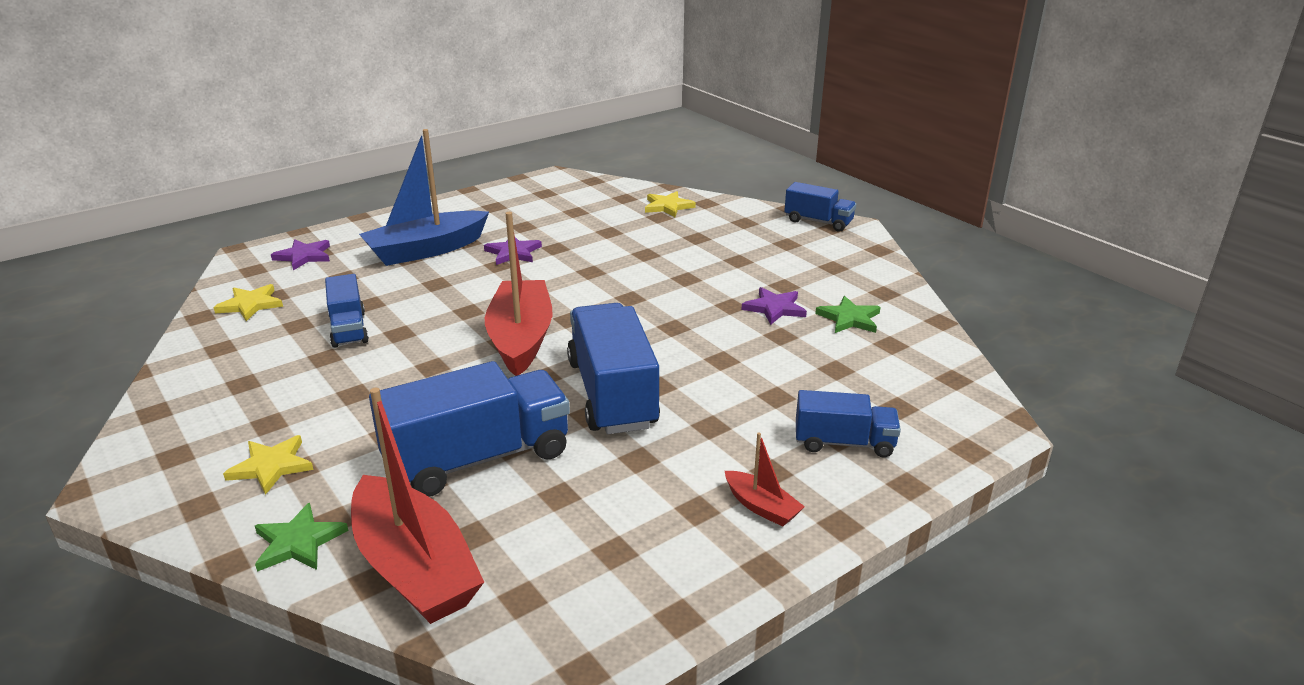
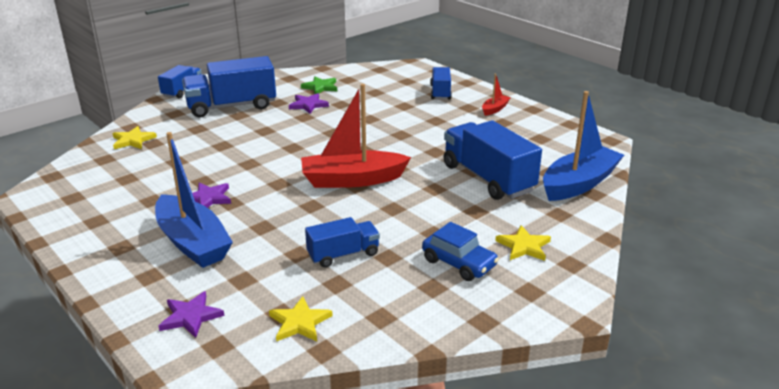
camera: 95 degrees left, 0 degrees up
green star [255,503,349,572] -> none
red boat [351,388,484,624] -> blue boat [543,91,624,201]
blue truck [567,303,660,434] -> blue truck moved to [182,56,276,118]
none -> blue car [422,222,499,281]

